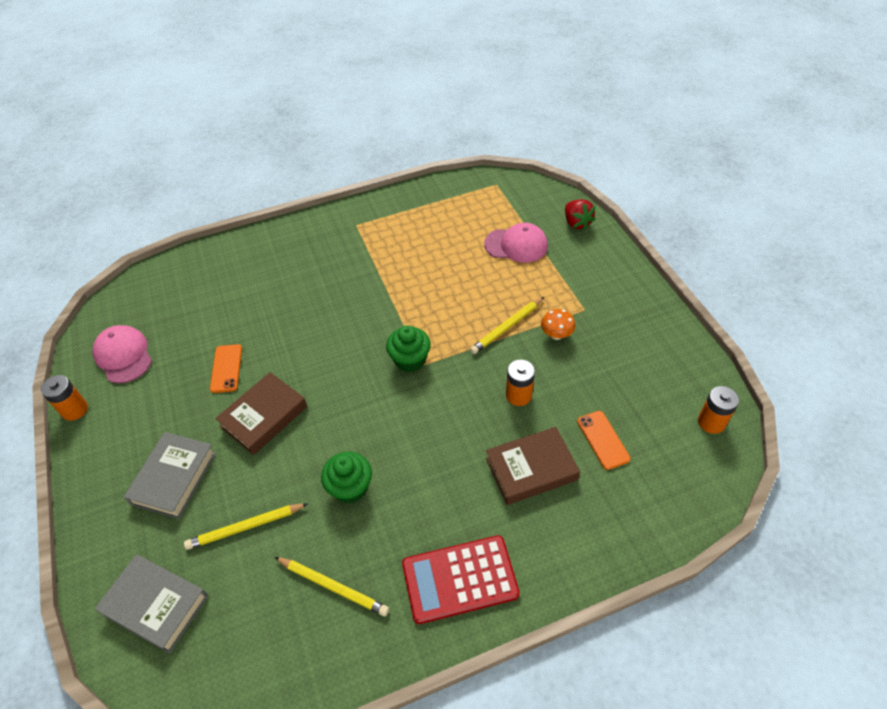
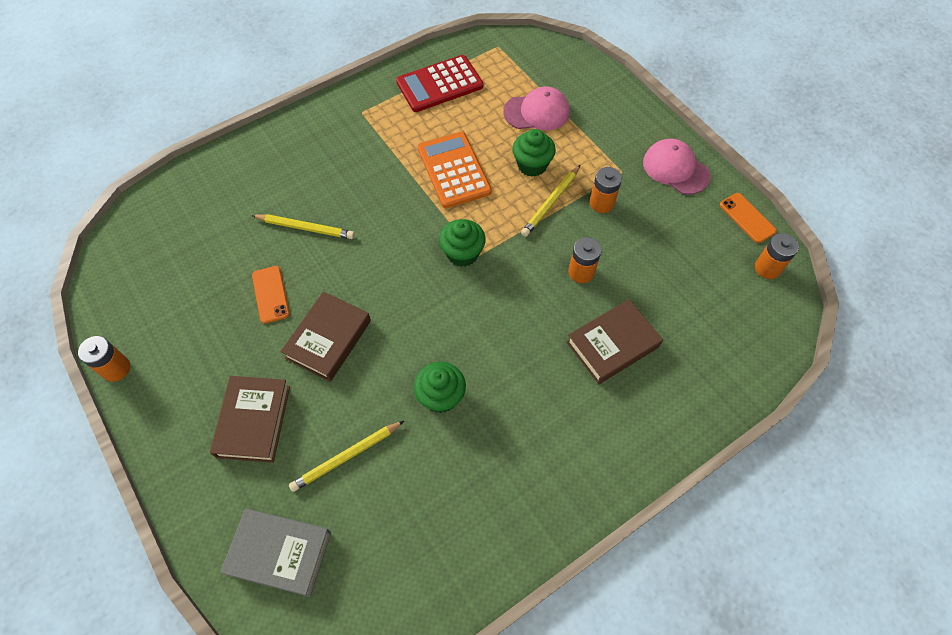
camera: 15 degrees left, 10 degrees up
pink cap [93,325,152,383] -> pink cap moved to [643,139,711,195]
grey book [124,432,216,519] -> brown book [210,376,290,463]
yellow pencil [275,557,389,616] -> yellow pencil moved to [251,214,355,239]
red calculator [402,535,520,624] -> red calculator moved to [396,55,483,112]
orange mushroom [541,309,575,340] -> orange battery [590,167,622,213]
red strawberry [565,199,596,230] -> none
orange phone [577,411,631,470] -> orange phone moved to [720,193,777,243]
none -> orange calculator [418,132,492,208]
none -> green cupcake [513,129,556,177]

